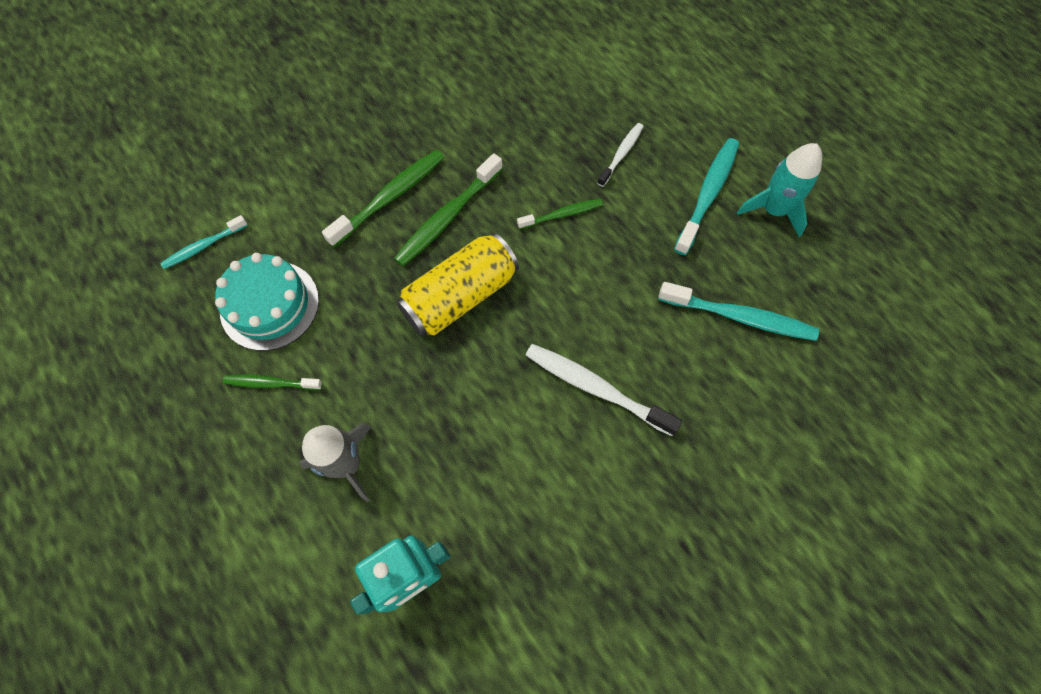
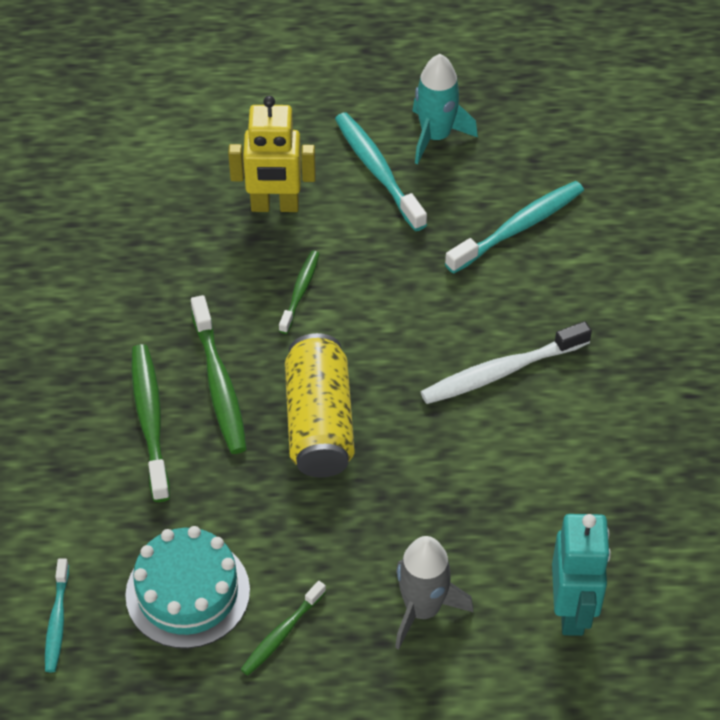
camera: 55 degrees left, 15 degrees down
white toothbrush [597,123,644,187] -> yellow robot [228,96,316,212]

